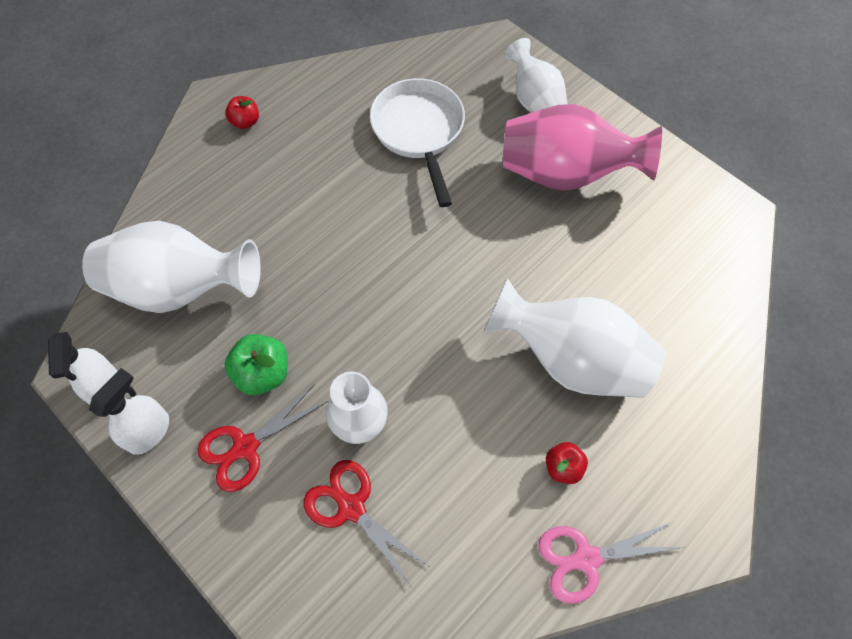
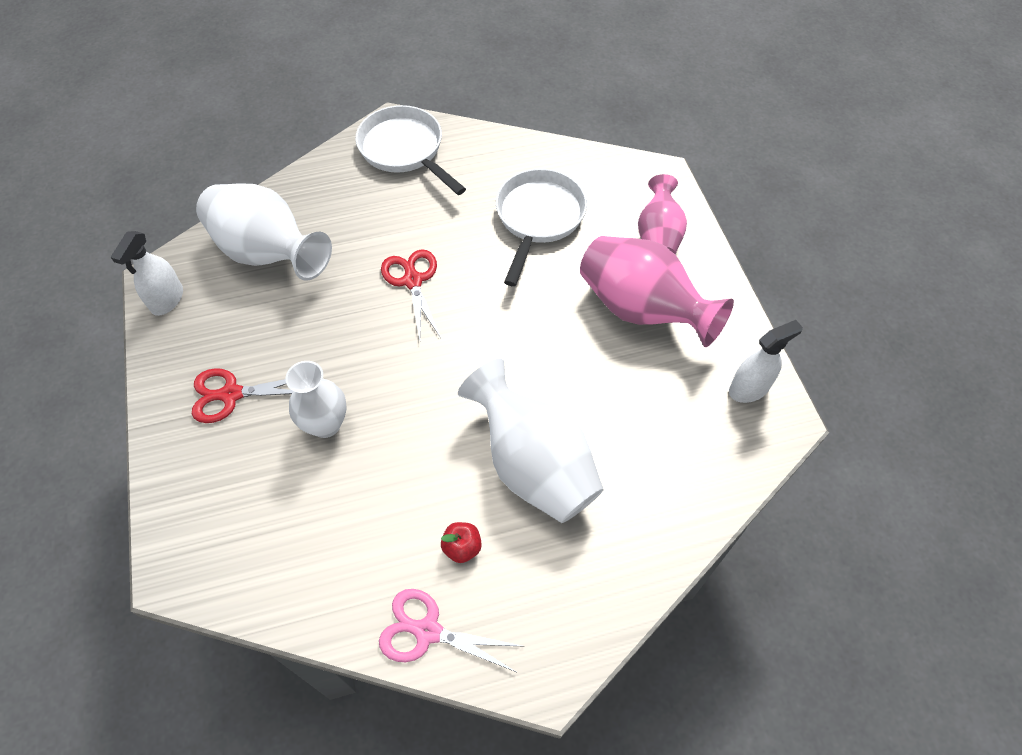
camera: 30 degrees right, 5 degrees down
white spray bottle [89,368,169,455] -> white spray bottle moved to [729,320,803,403]
red apple [225,96,259,129] -> white pan [356,105,466,195]
green apple [225,334,288,395] -> none
red scissors [303,460,428,585] -> red scissors moved to [381,249,441,339]
white vase [504,38,568,113] -> pink vase [638,174,687,254]

